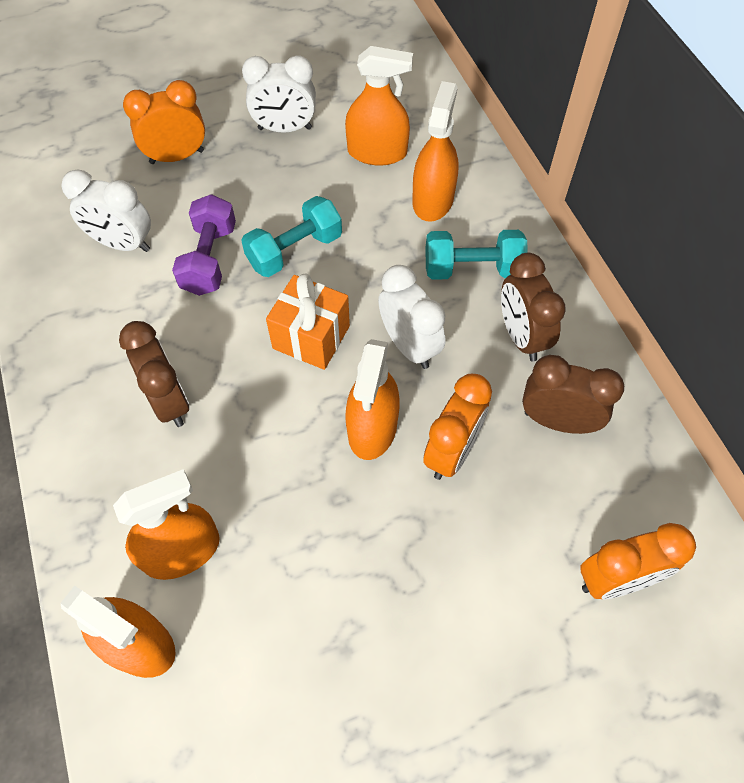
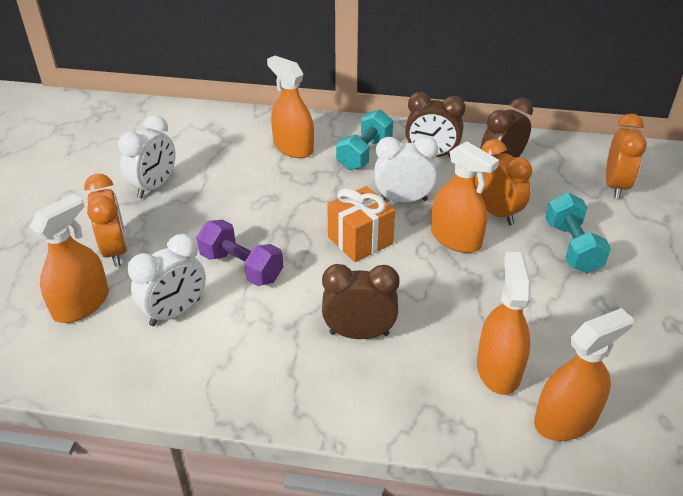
camera: 60 degrees left, 20 degrees down
orange clock [123,80,205,164] -> orange clock turned 150 degrees clockwise [84,174,128,267]
turquoise dumbbell [241,196,342,277] -> turquoise dumbbell moved to [545,193,611,273]
orange spray bottle [345,46,413,166] -> orange spray bottle moved to [29,194,109,323]

